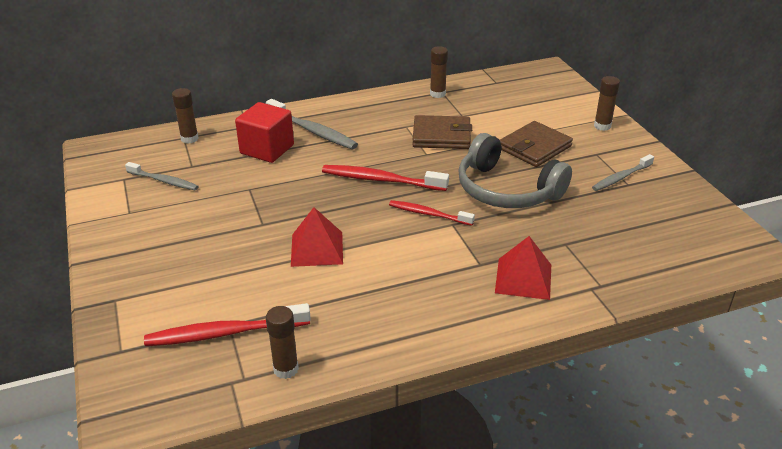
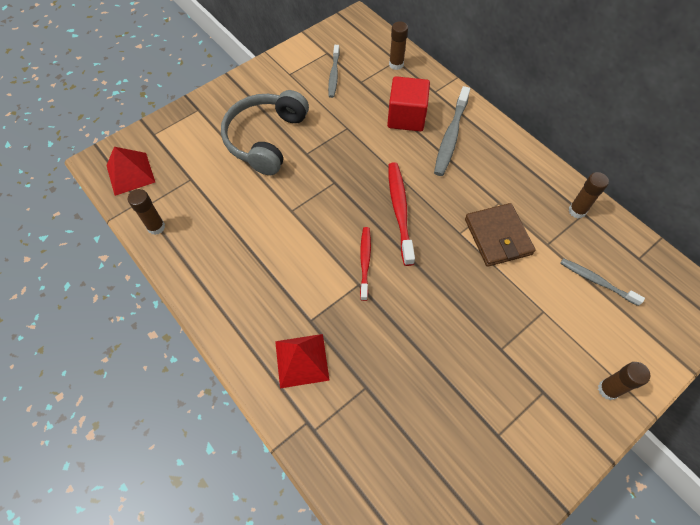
camera: 70 degrees right, 25 degrees up
red toothbrush [144,303,311,346] -> none
red pyramid [291,207,343,267] -> red pyramid moved to [106,147,155,196]
grey headphones [458,133,572,208] -> grey headphones moved to [221,90,309,175]
brown wallet [500,121,573,167] -> none
grey toothbrush [592,154,654,191] -> grey toothbrush moved to [560,258,645,306]

